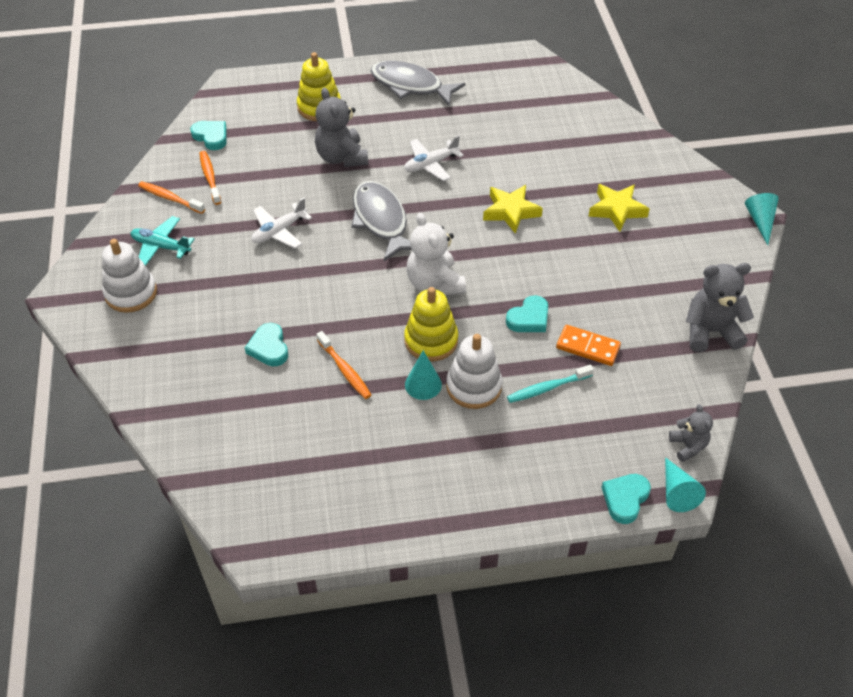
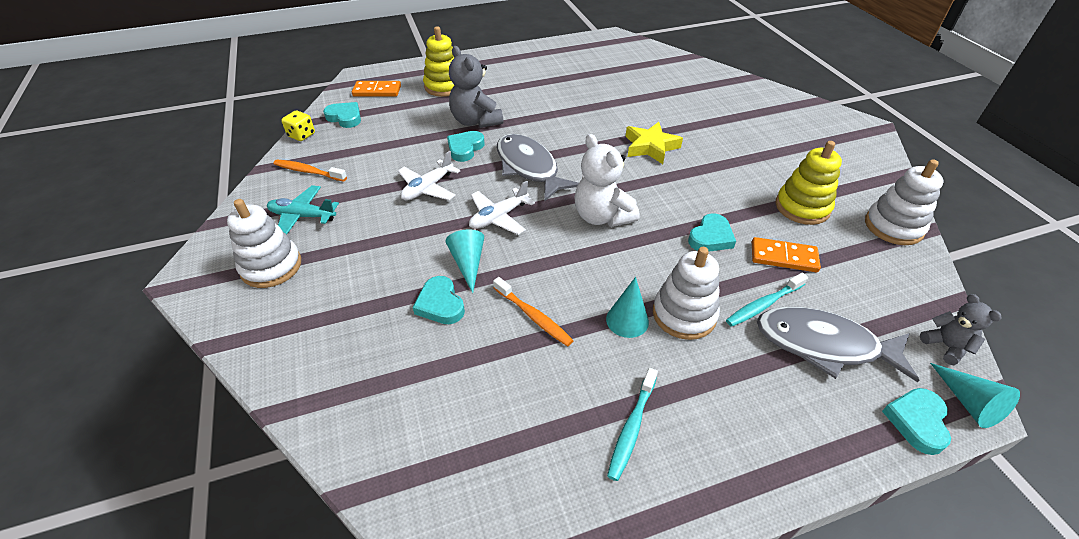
camera: 10 degrees left, 5 degrees down
orange toothbrush [200,151,221,205] -> none
grey fish [371,61,465,107] -> grey fish moved to [757,307,919,382]
white plane [404,135,464,181] -> white plane moved to [469,181,535,235]
yellow stacking toy [404,287,458,361] -> yellow stacking toy moved to [776,141,842,225]
yellow star [588,184,650,232] -> none
grey teddy bear [686,263,754,352] -> white stacking toy [865,159,943,245]
turquoise cone [745,193,779,245] -> turquoise cone moved to [445,229,484,293]
none -> yellow dice [281,111,315,141]
none -> orange domino [352,81,401,97]
none -> turquoise heart [447,131,485,162]
none -> turquoise toothbrush [607,368,658,481]

